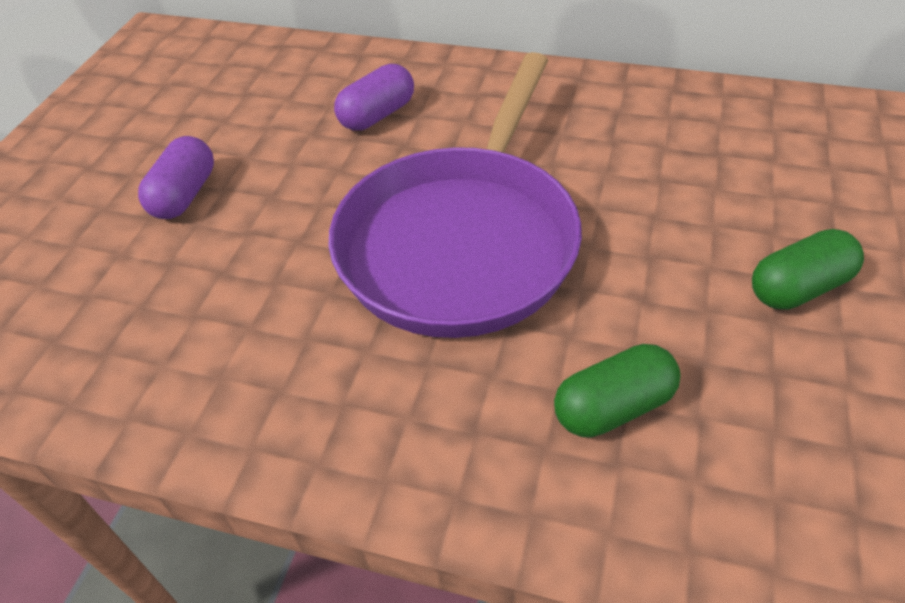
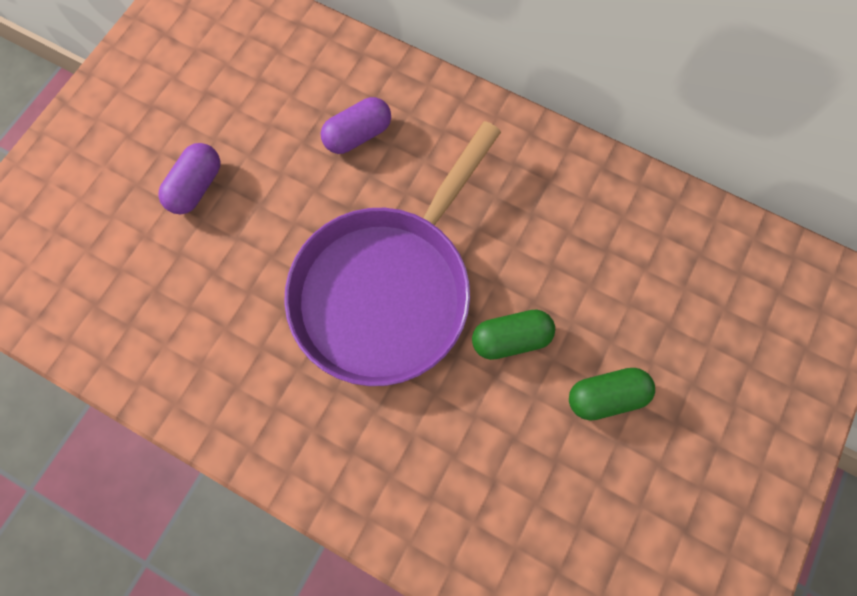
camera: 10 degrees right, 25 degrees up
green capsule [554,344,681,438] -> green capsule moved to [472,309,555,360]

